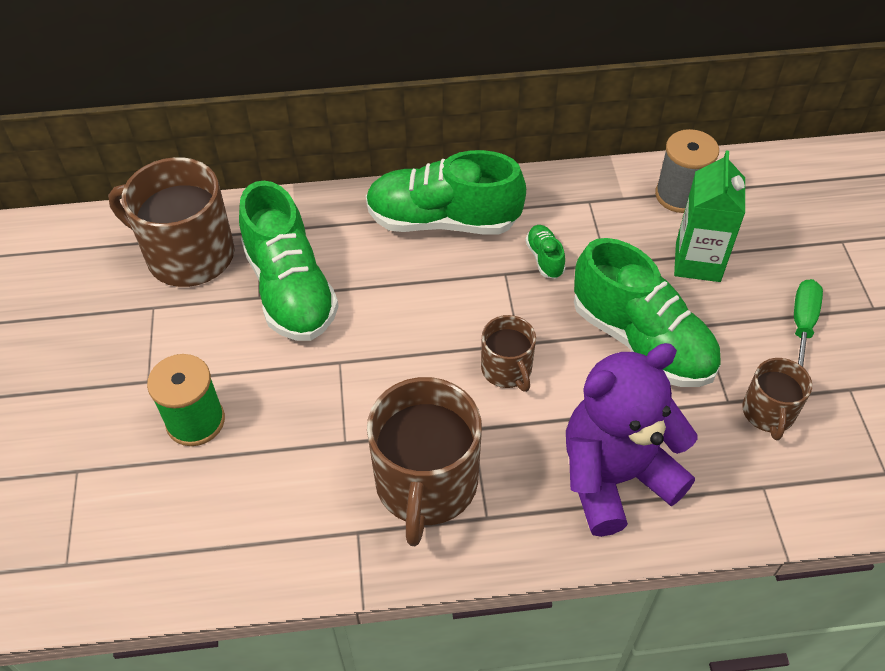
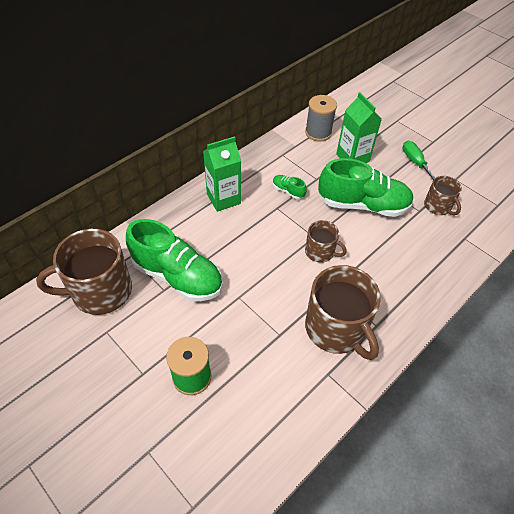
camera: 40 degrees left, 0 degrees up
green shoe [366,150,526,235] -> green carton [203,136,241,212]
purple teddy bear [566,343,698,537] -> none

